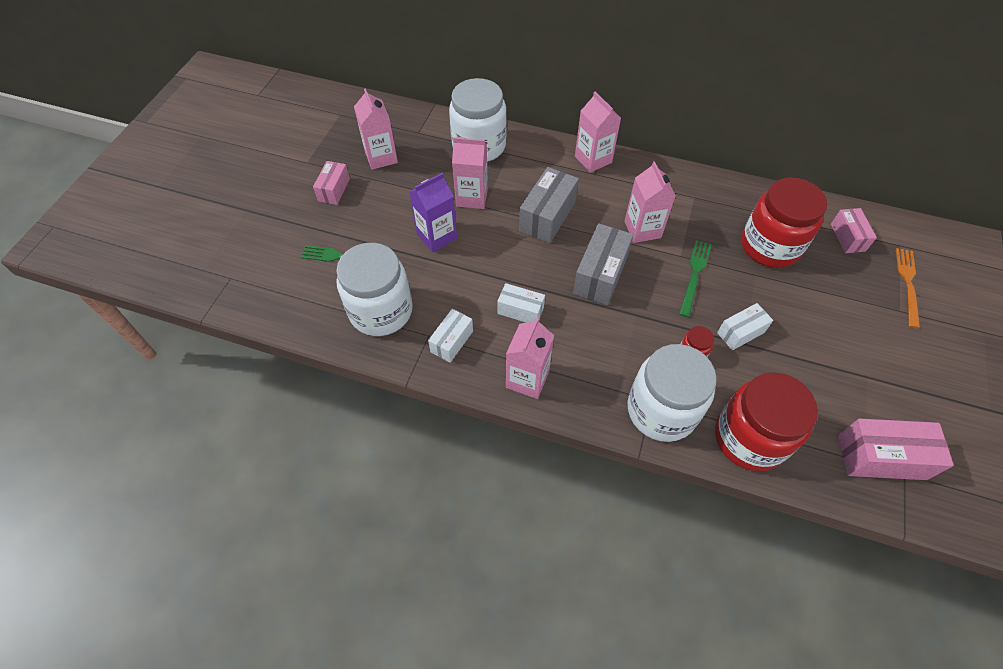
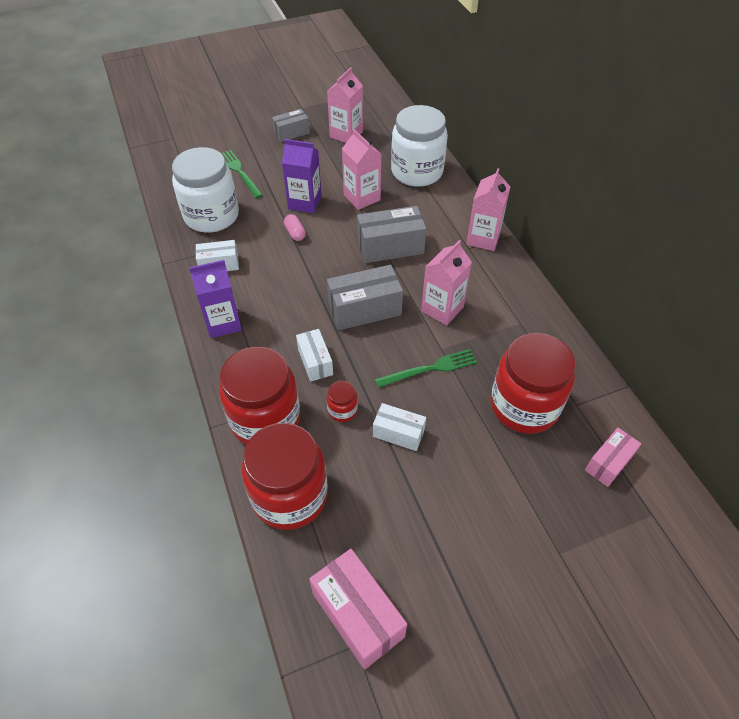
camera: 50 degrees right, 5 degrees down
pink box [313,161,350,205] -> grey box [272,109,310,142]
white box [497,283,545,323] -> white box moved to [296,329,333,382]
pink carton [506,318,554,399] -> purple carton [189,260,242,338]
white jar [628,344,717,442] -> red jar [219,347,301,445]
orange fork [896,248,920,328] -> none
none -> pink capsule [284,214,306,241]

